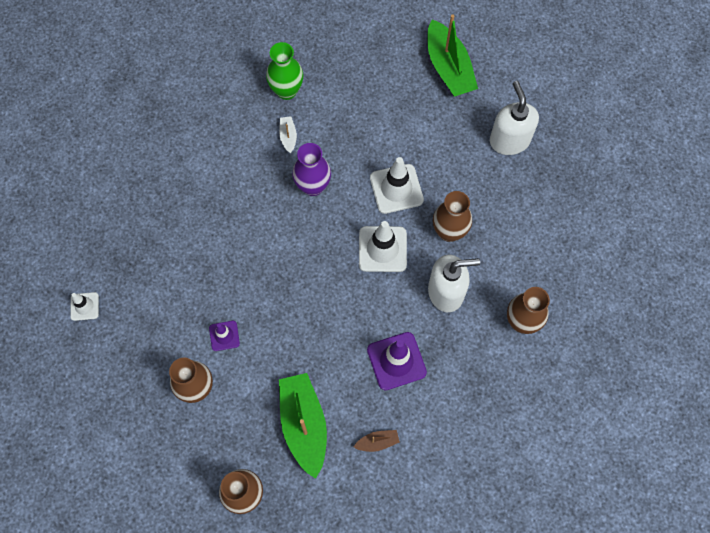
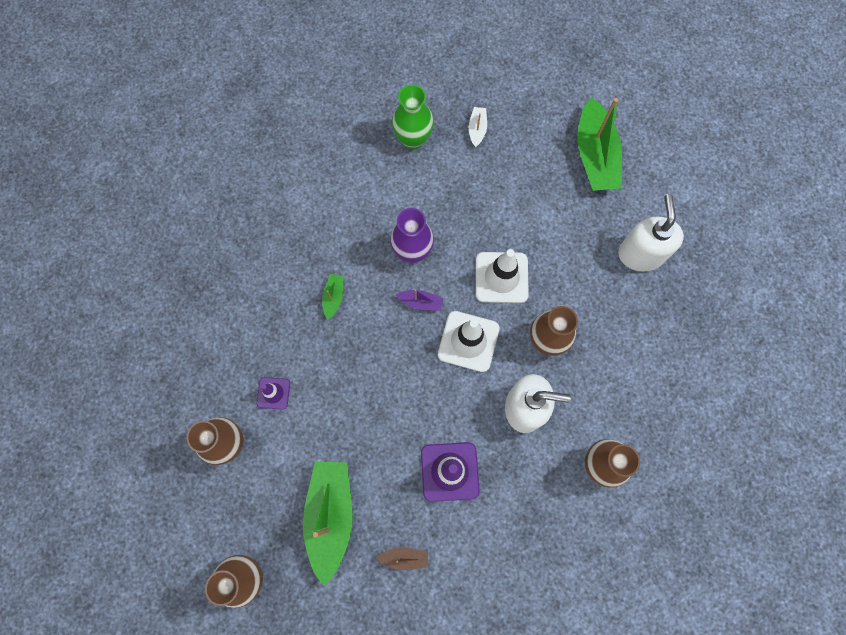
camera: 15 degrees right, 5 degrees up
white traffic cone [70,292,99,321] -> none
white boat [279,116,297,153] -> white boat moved to [469,107,487,147]
none -> green boat [322,274,343,319]
none -> purple boat [396,289,443,311]

